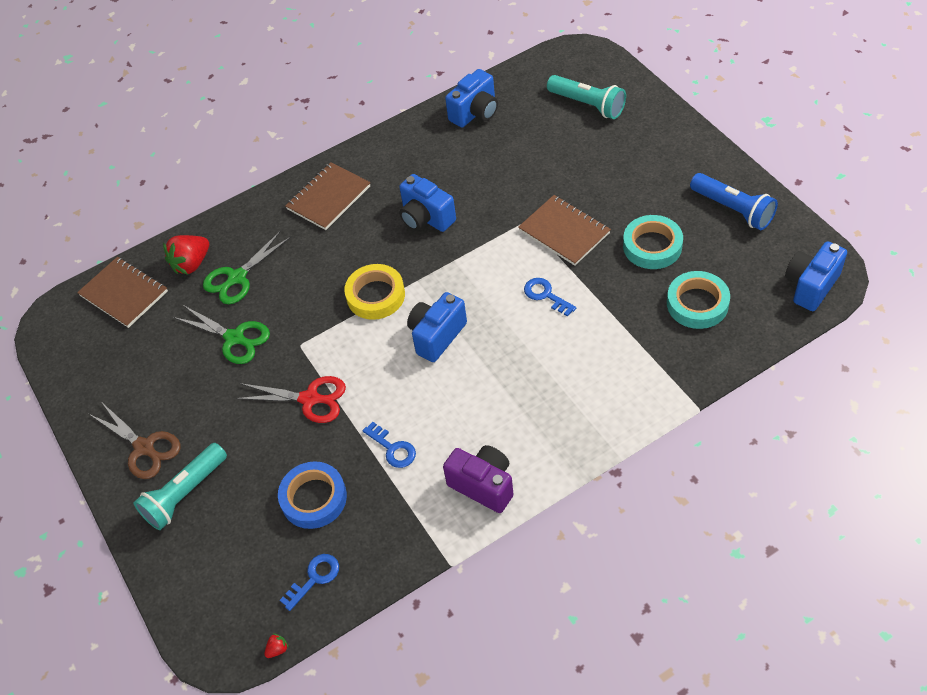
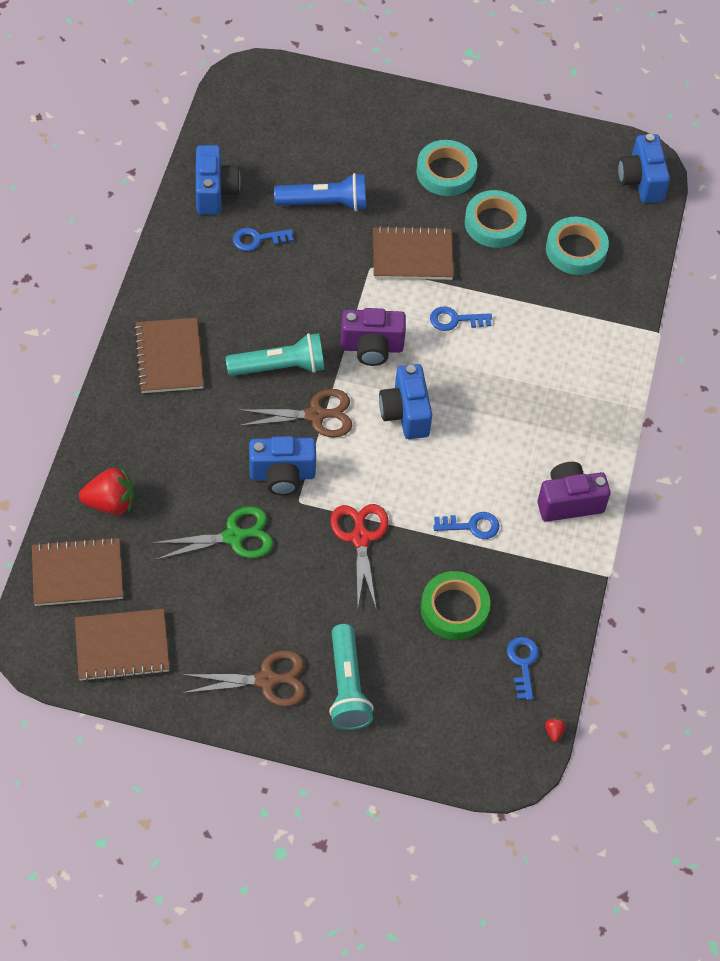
camera: 55 degrees left, 5 degrees up
red strawberry [163,235,209,275] -> red strawberry turned 90 degrees counterclockwise [79,467,134,515]
green scissors [203,231,291,304] -> none
red scissors [235,376,346,423] -> red scissors turned 60 degrees counterclockwise [330,504,389,608]
blue tape [278,461,347,529] -> green tape [421,571,490,640]
yellow tape [344,264,405,320] -> brown scissors [237,389,352,437]
blue camera [399,174,456,232] -> blue camera moved to [249,436,316,495]
turquoise flashlight [547,75,626,119] -> turquoise flashlight moved to [225,333,325,376]
blue flashlight [690,173,778,230] -> blue flashlight moved to [274,173,366,211]
none -> brown notebook [75,609,170,682]
none -> blue key [233,228,293,251]
none -> purple camera [341,308,406,366]
none -> turquoise tape [416,140,477,196]

